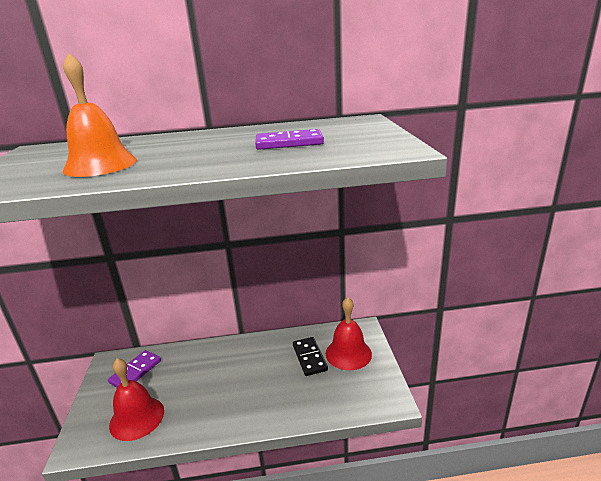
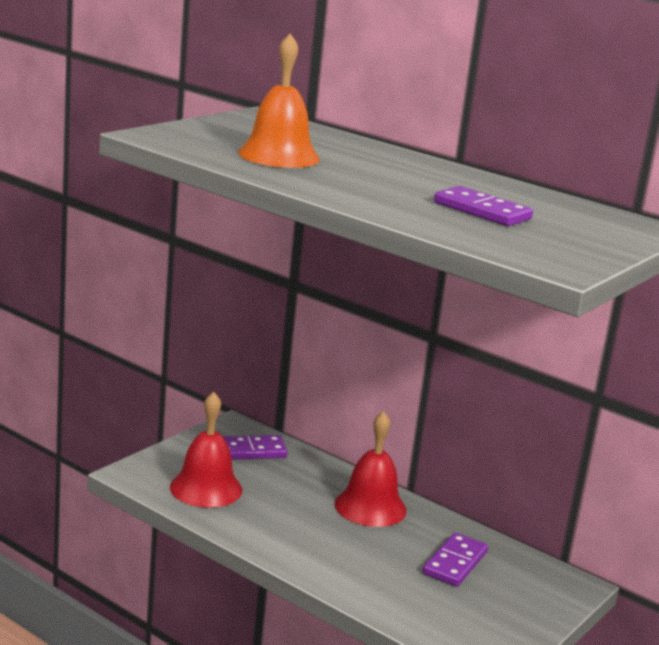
camera: 40 degrees right, 5 degrees down
black domino [293,337,328,376] -> purple domino [423,533,488,587]
red bell [326,297,372,370] -> red bell moved to [335,411,407,527]

